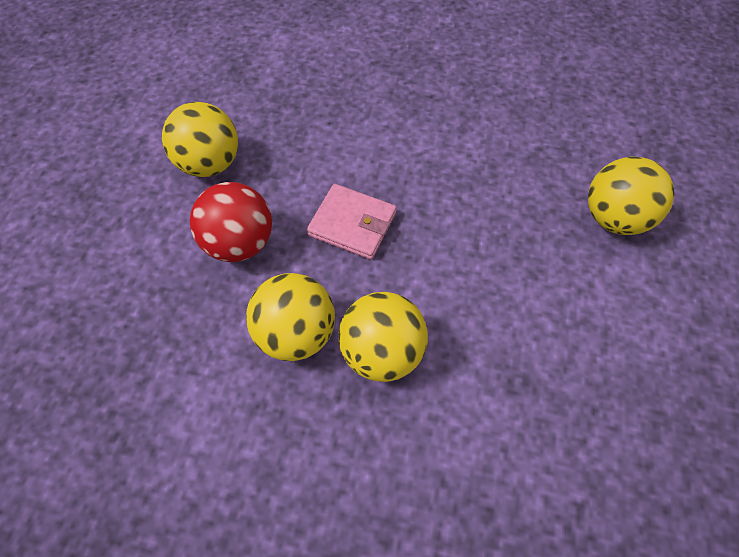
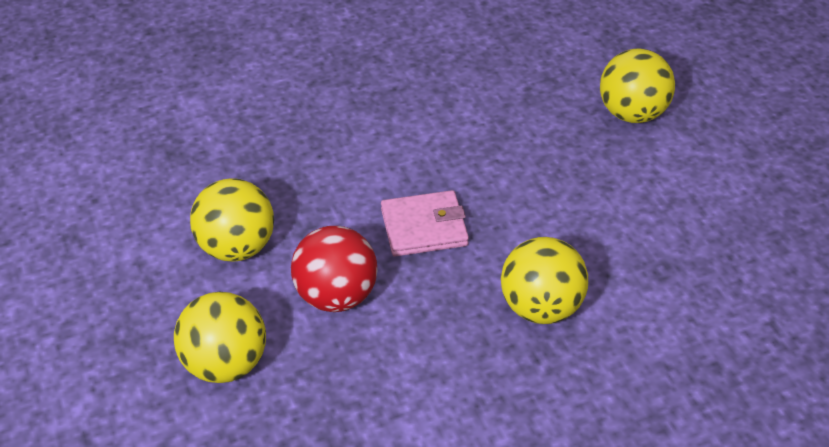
camera: 35 degrees left, 15 degrees down
yellow ball [246,273,335,361] -> yellow ball moved to [174,292,266,383]

